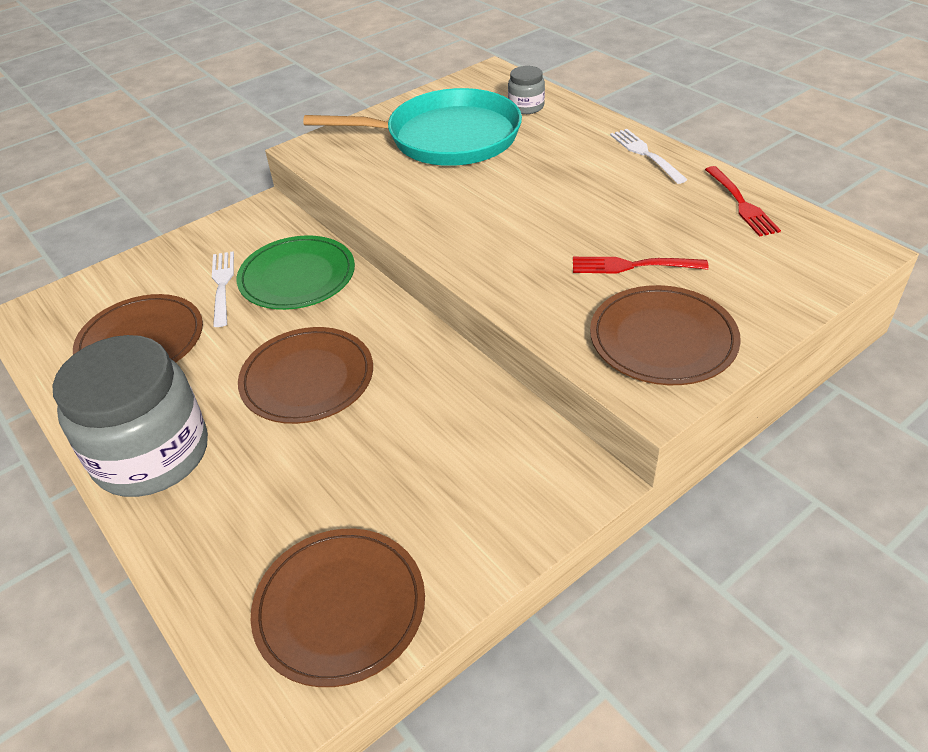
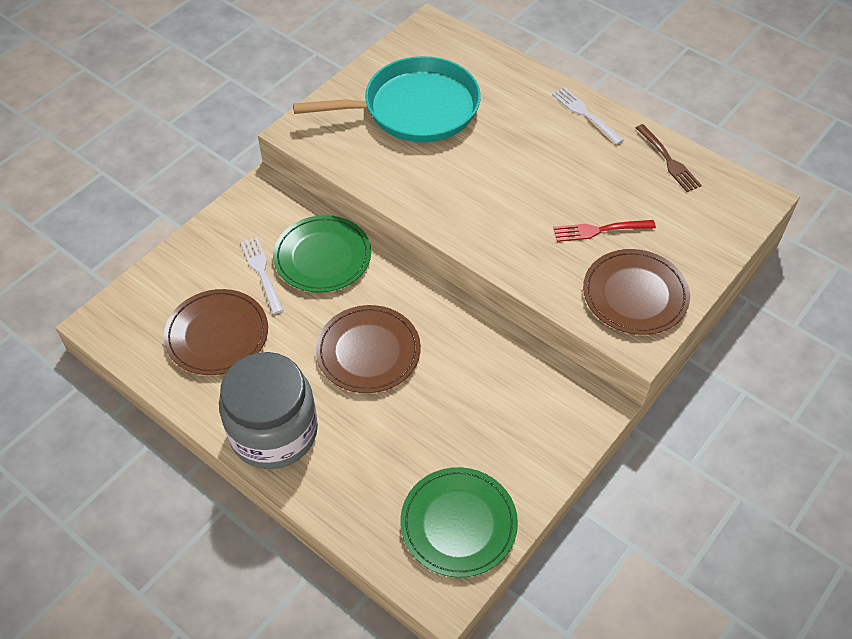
camera: 15 degrees left, 10 degrees up
brown plate [251,529,425,687] -> green plate [400,467,518,578]
grey jar [508,66,545,114] -> none
red fork [705,166,781,237] -> brown fork [636,124,702,192]

